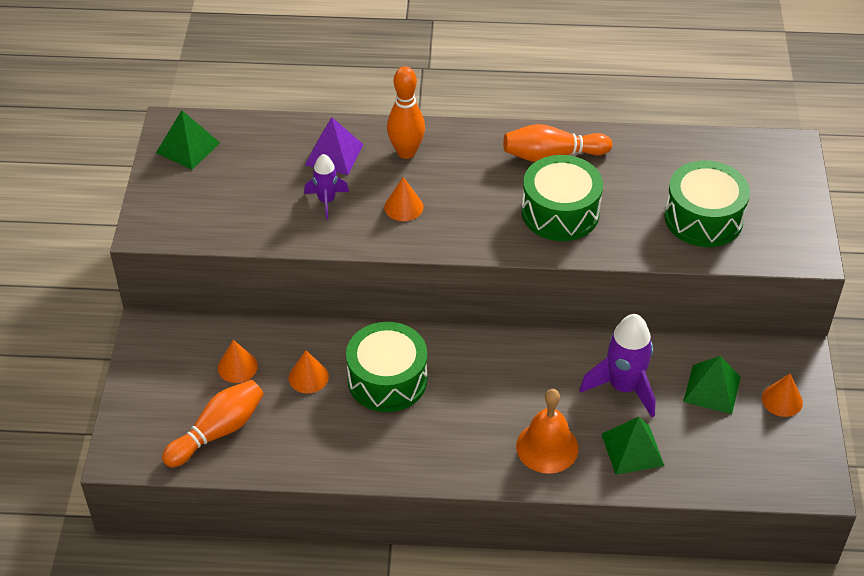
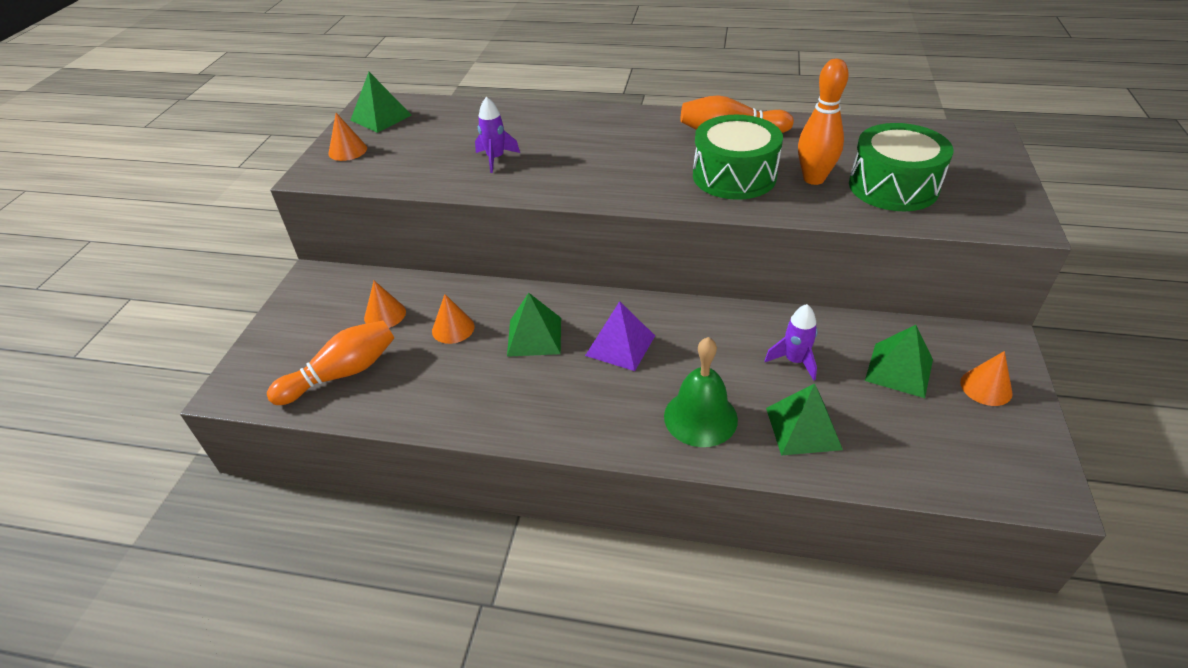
camera: 10 degrees right, 5 degrees down
purple pyramid [305,117,364,175] -> purple pyramid moved to [585,301,655,371]
green drum [346,322,427,412] -> green pyramid [507,293,561,357]
orange cone [384,177,423,221] -> orange cone moved to [328,113,367,161]
orange bowling pin [387,66,425,159] -> orange bowling pin moved to [798,59,849,185]
orange bell [516,389,579,474] -> green bell [664,337,738,447]
purple rocket [580,314,655,417] -> purple rocket [764,304,818,381], size x0.59

